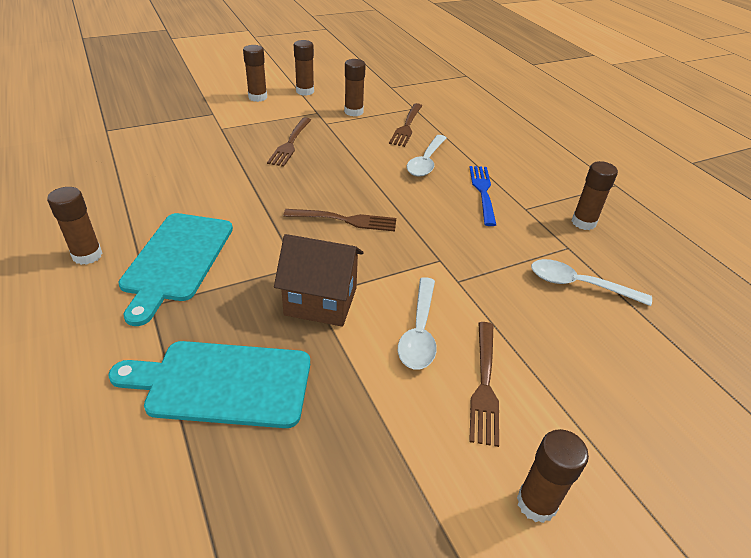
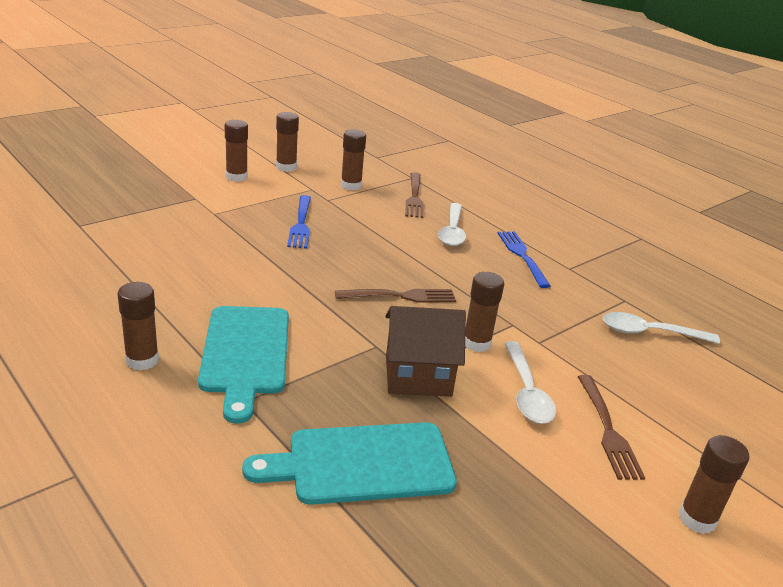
camera: 15 degrees left, 10 degrees down
brown fork [267,117,311,167] -> blue fork [287,195,311,248]
brown glue stick [572,161,618,230] -> brown glue stick moved to [465,272,504,352]

